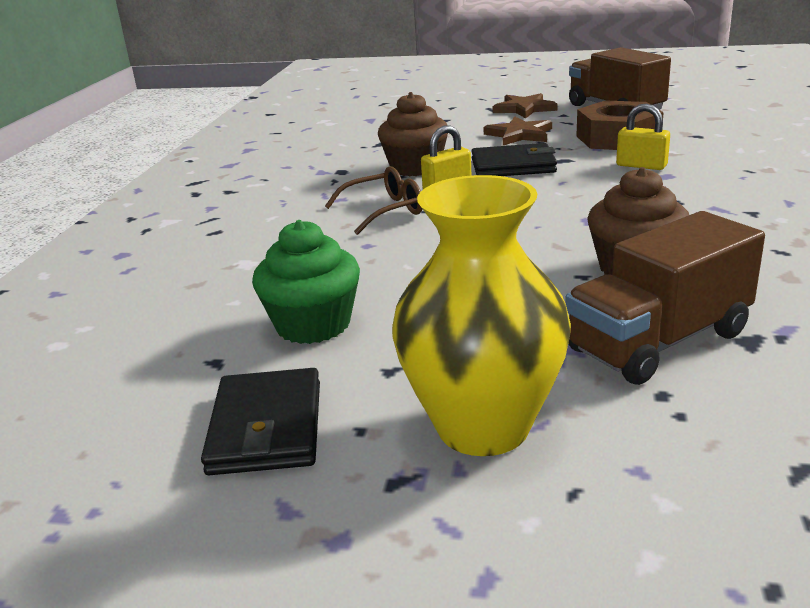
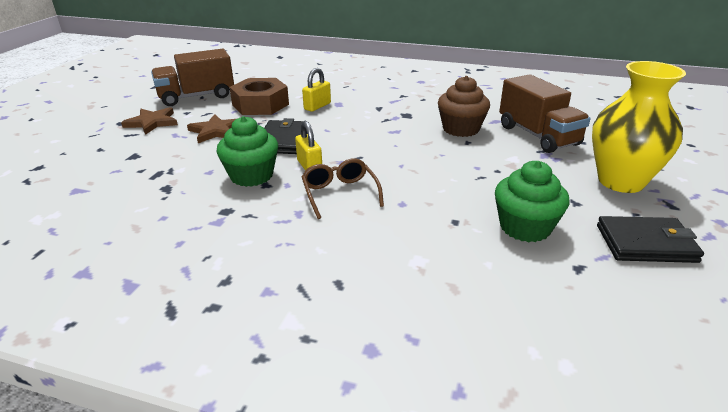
camera: 85 degrees left, 5 degrees up
brown cupcake [378,92,448,176] -> green cupcake [217,116,278,187]

